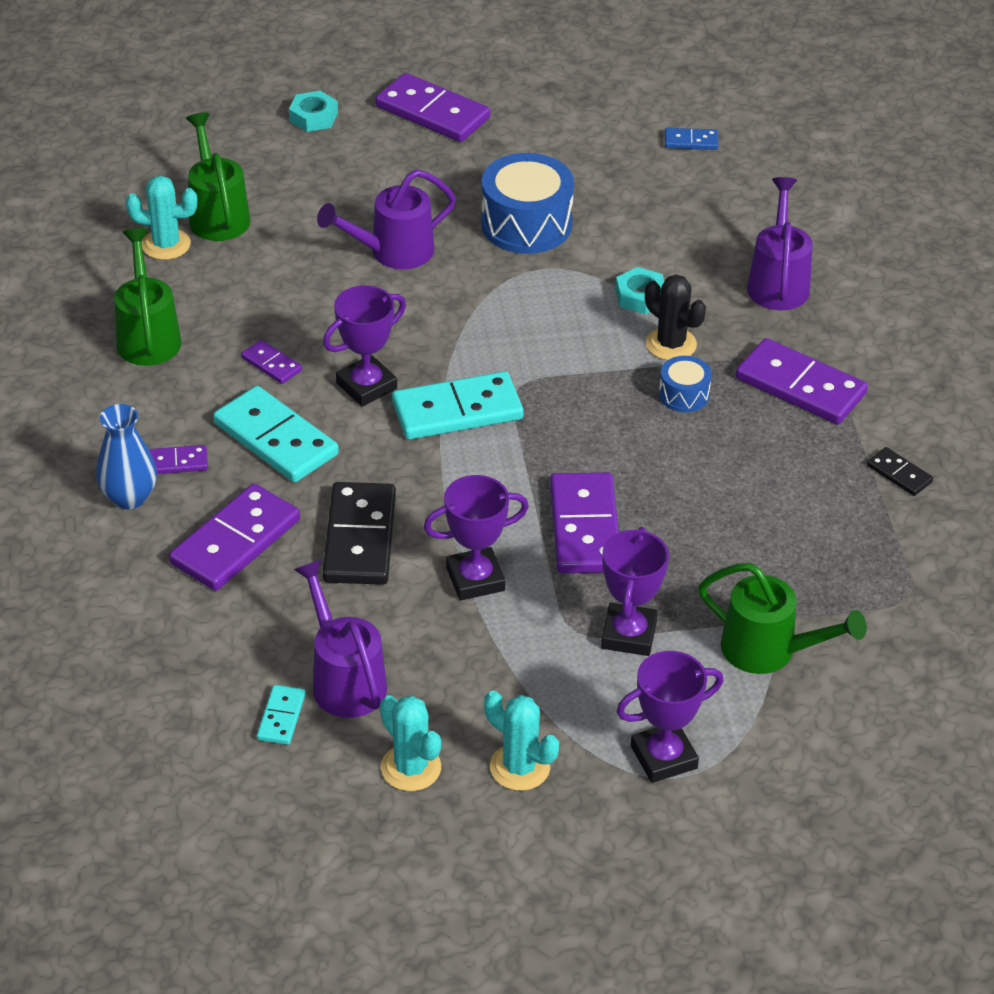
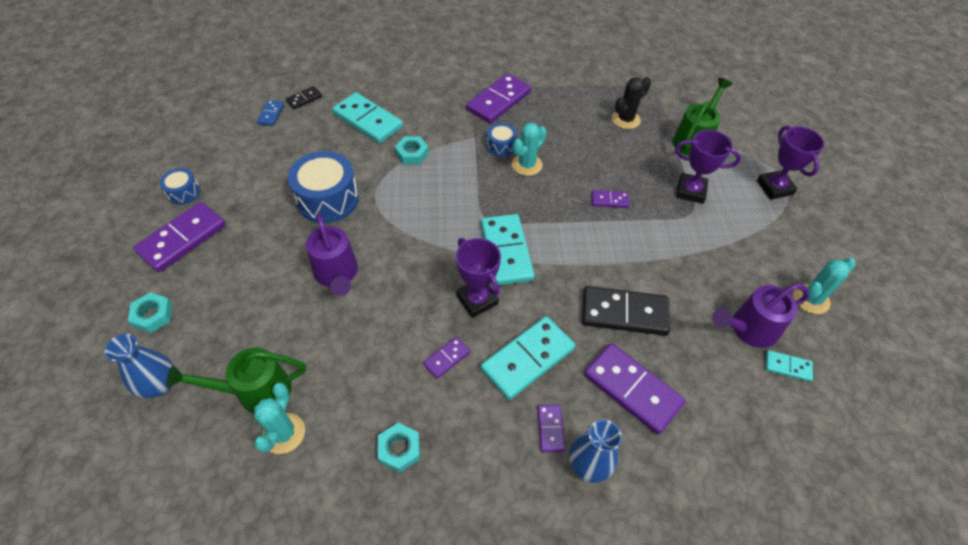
camera: 85 degrees left, 10 degrees up
green watering can [114,228,181,366] -> turquoise nut [378,423,420,473]
purple trophy [424,475,529,600] -> none
turquoise cactus [484,691,559,791] -> turquoise cactus moved to [512,122,547,176]
purple domino [550,472,619,573] -> purple domino [591,190,630,208], size x0.50
black cactus [645,274,706,360] -> black cactus moved to [612,77,651,129]
purple watering can [747,177,813,310] -> none
black domino [867,447,933,496] -> black domino moved to [286,86,322,109]
none -> blue vase [105,334,173,398]
none -> blue drum [160,168,200,205]
none -> turquoise domino [332,92,403,143]

